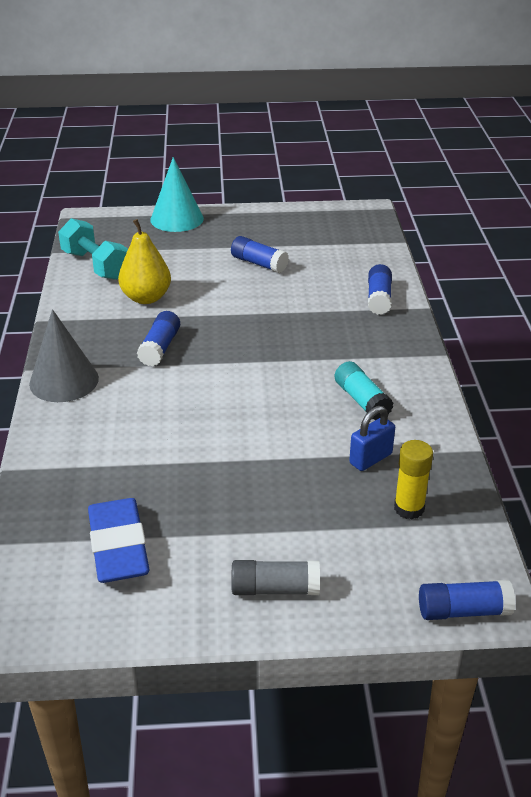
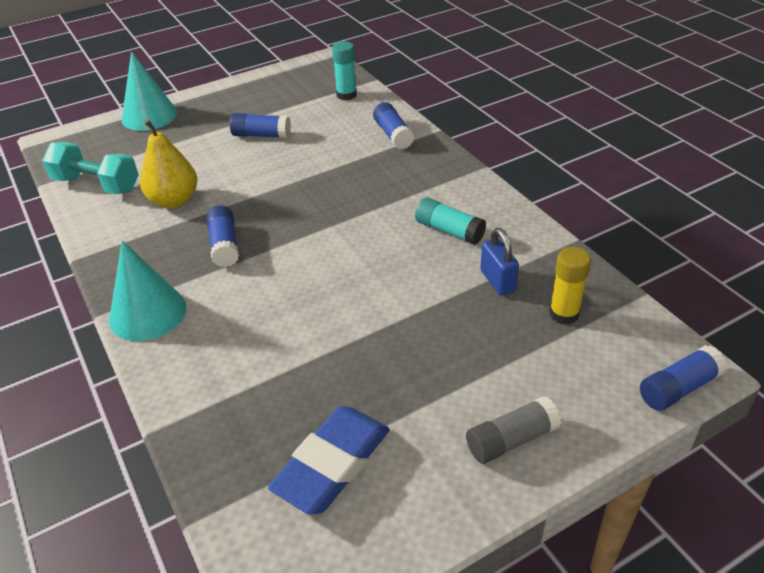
camera: 25 degrees left, 5 degrees up
grey cone [29,309,99,402] -> turquoise cone [109,240,187,341]
blue eraser [88,498,150,583] -> blue eraser turned 75 degrees clockwise [268,406,390,515]
blue padlock [349,406,395,471] -> blue padlock turned 45 degrees counterclockwise [480,228,519,296]
none -> turquoise glue stick [332,41,357,100]

